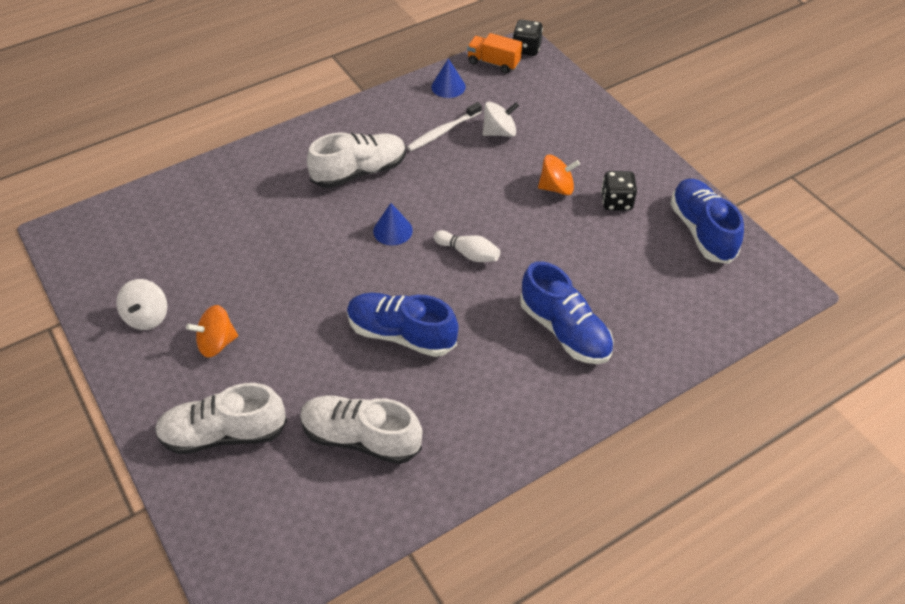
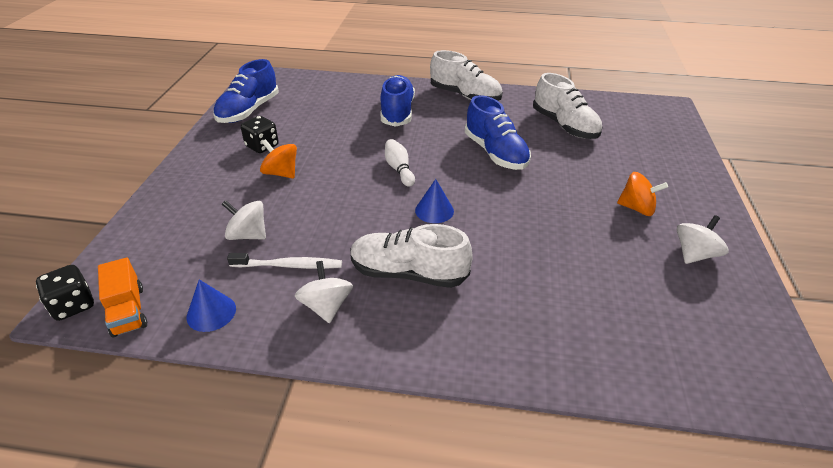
camera: 140 degrees left, 10 degrees down
white shoe [155,383,287,454] -> white shoe moved to [430,50,503,101]
none -> white spinning top [295,261,353,323]

